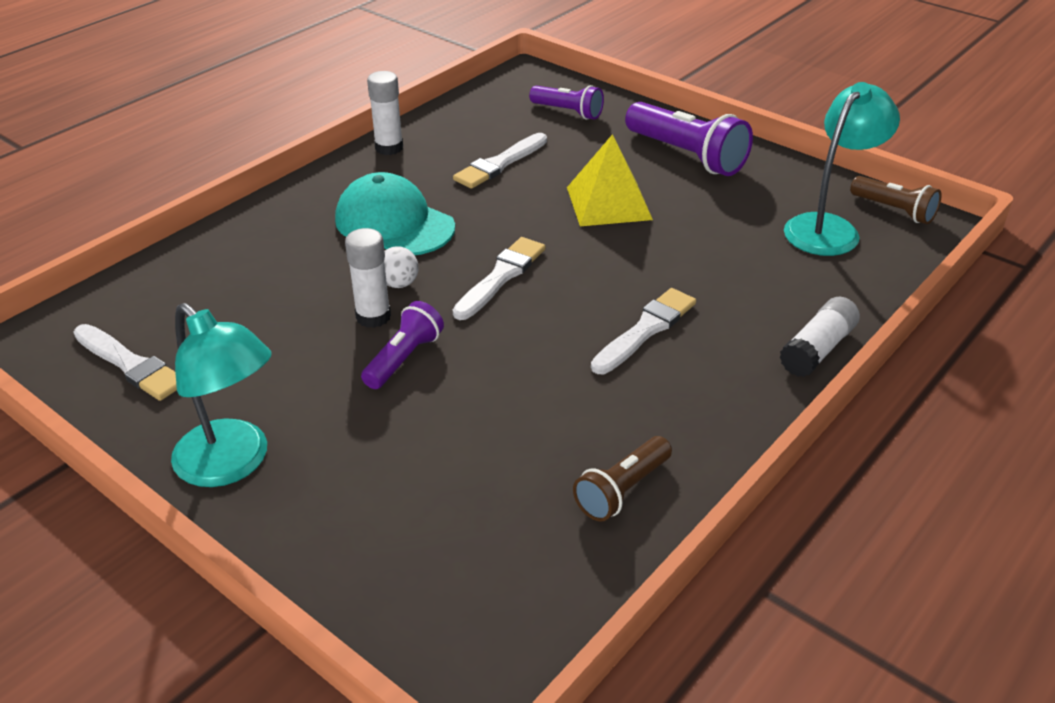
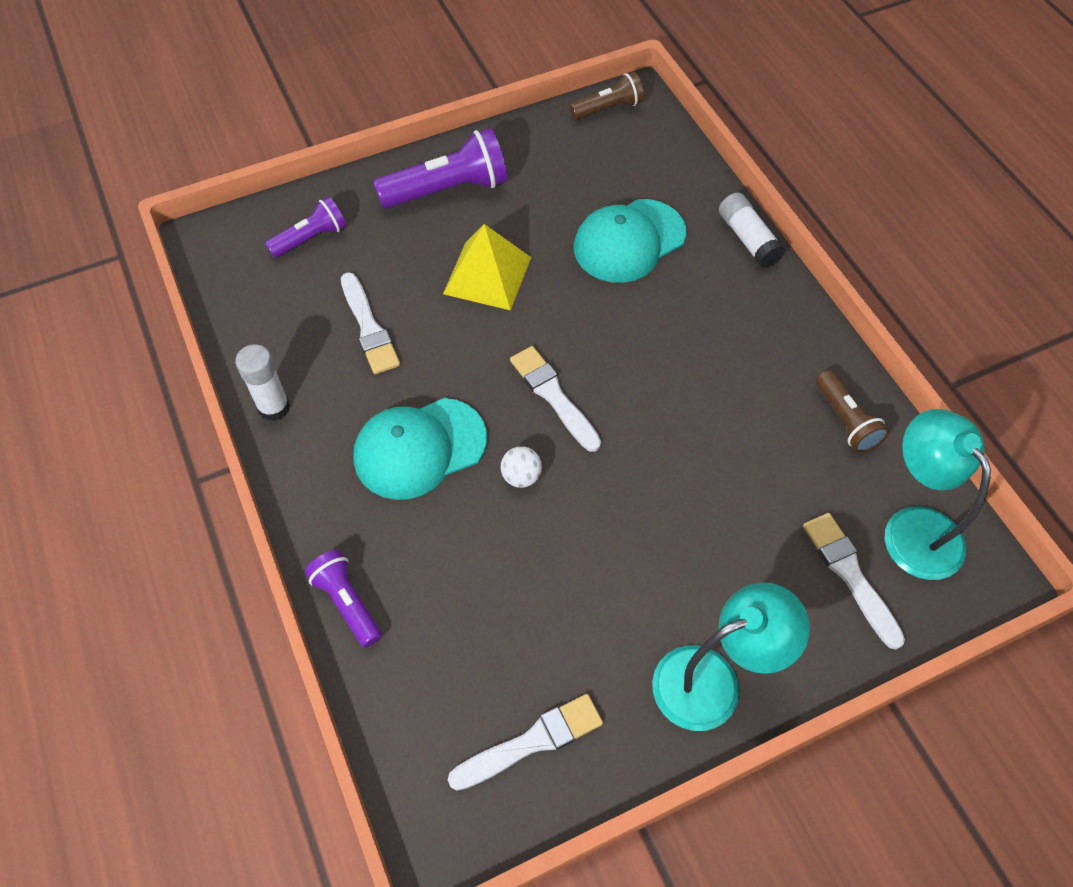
camera: 65 degrees left, 20 degrees up
white glue stick [345,228,391,328] -> none
purple flashlight [361,301,444,389] -> purple flashlight moved to [305,550,382,648]
white brush [591,288,696,374] -> white brush moved to [803,513,905,650]
turquoise lamp [784,82,900,256] -> turquoise lamp moved to [885,409,991,580]
none -> turquoise cap [574,199,686,283]

